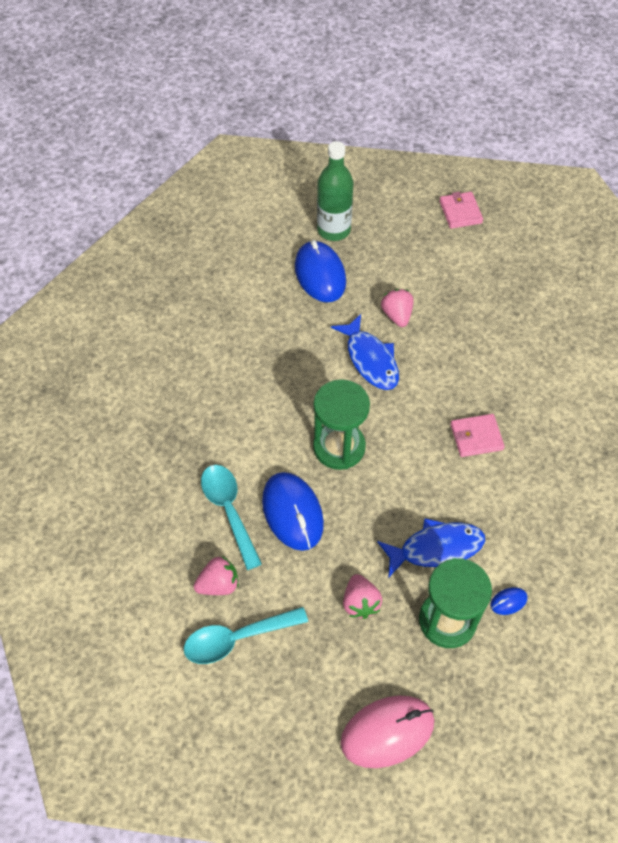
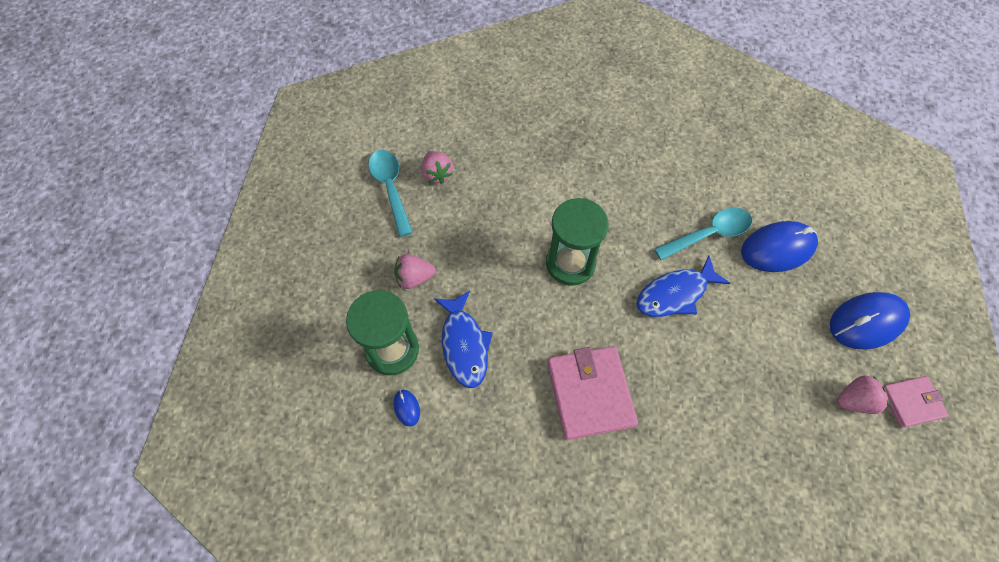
camera: 90 degrees right, 5 degrees up
turquoise spoon [201,465,262,570] -> turquoise spoon moved to [654,208,752,260]
blue mouse [262,472,324,551] -> blue mouse moved to [830,292,910,350]
green bottle [317,141,353,241] -> none
pink mouse [340,695,434,768] -> none
pink strawberry [381,289,413,327] -> pink strawberry moved to [837,376,889,414]
pink wallet [450,414,505,457] -> pink wallet [547,346,638,440], size x1.71

